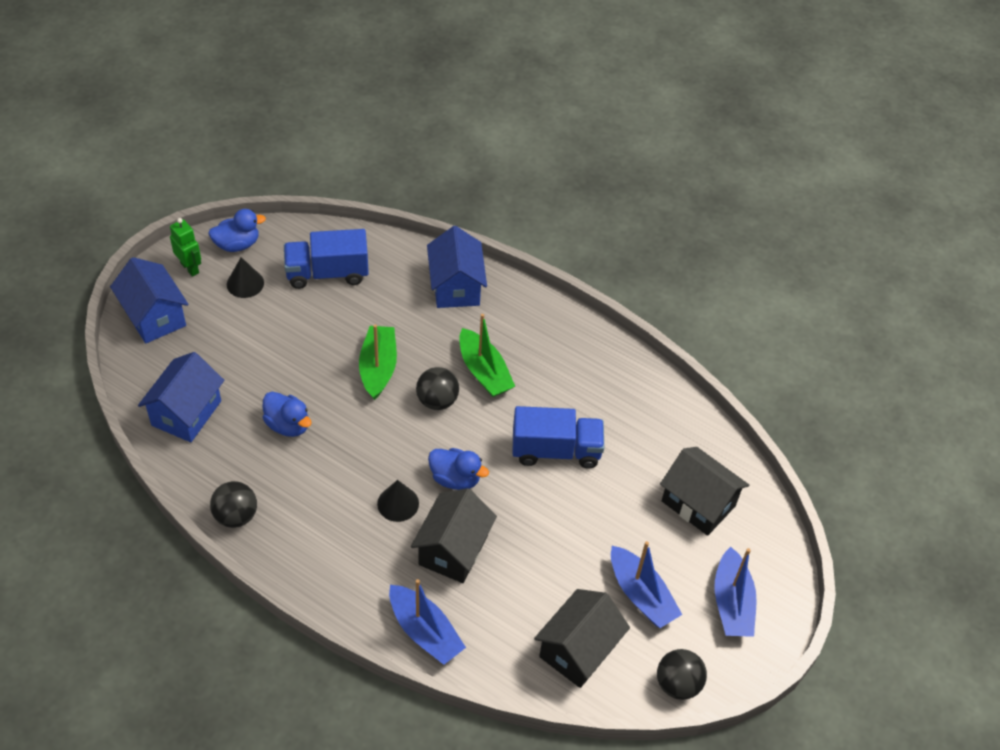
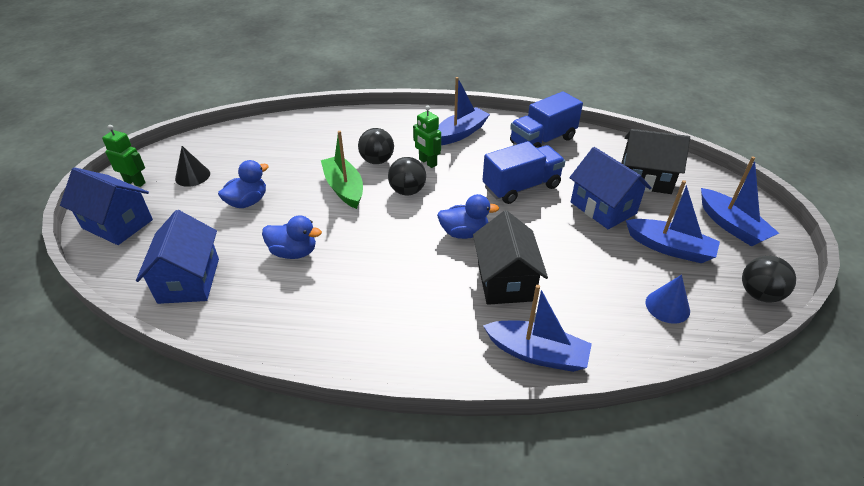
camera: 25 degrees left, 10 degrees down
blue duck [208,209,266,252] -> blue duck moved to [218,160,269,208]
black ball [210,481,257,528] -> black ball moved to [358,128,394,164]
blue truck [284,229,369,289] -> blue truck moved to [510,91,583,148]
black cone [377,480,419,522] -> none
blue house [427,226,487,308] -> blue house moved to [569,147,652,229]
green boat [459,314,515,397] -> green robot [413,106,441,168]
black house [534,589,630,688] -> blue cone [645,275,690,324]
none -> blue boat [437,77,490,145]

